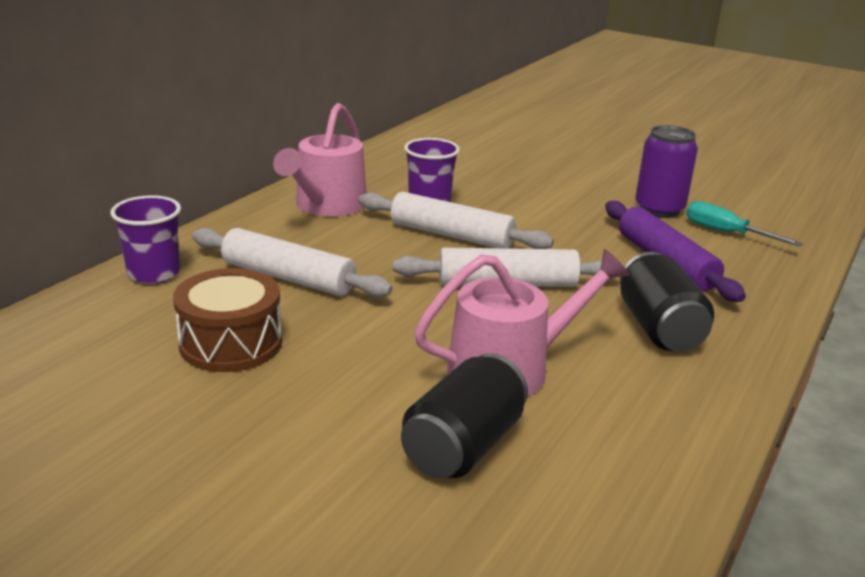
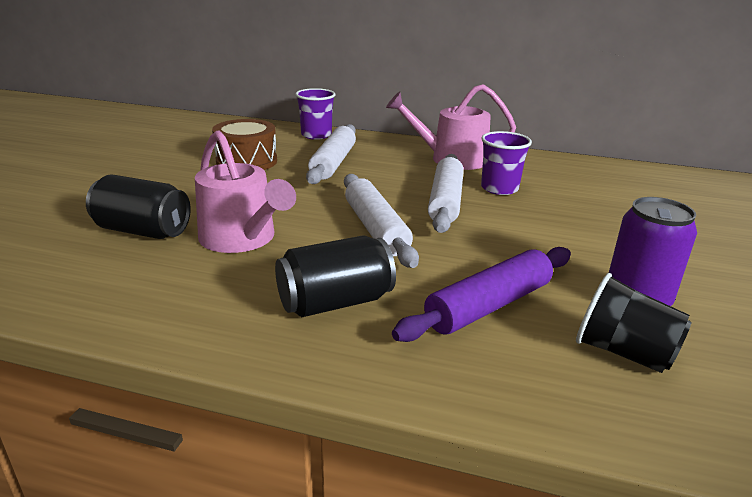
camera: 75 degrees right, 0 degrees up
turquoise screwdriver [686,201,803,247] -> black cup [576,273,692,373]

